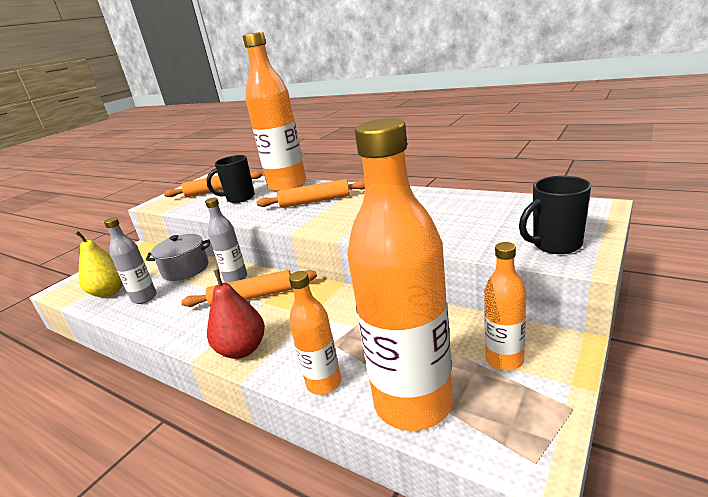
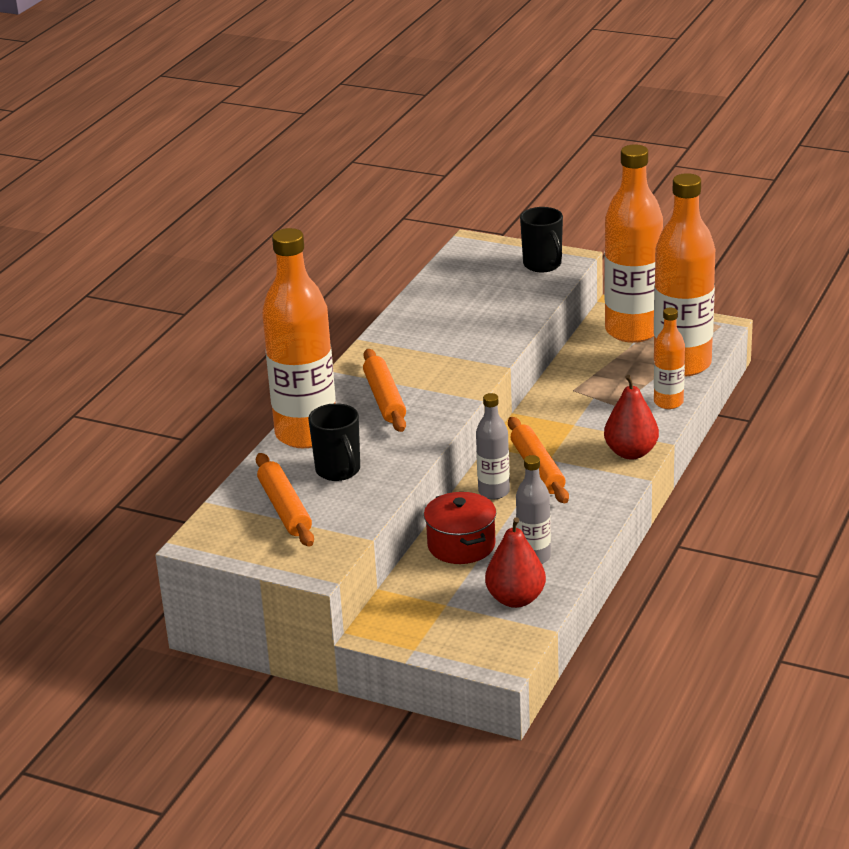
camera: 100 degrees left, 5 degrees up
yellow pear [75,231,123,297] -> red pear [485,517,546,608]
grey pot [146,234,210,281] -> red pot [424,492,496,564]
orange bottle [484,242,526,371] -> orange bottle [605,144,663,343], size x2.00

